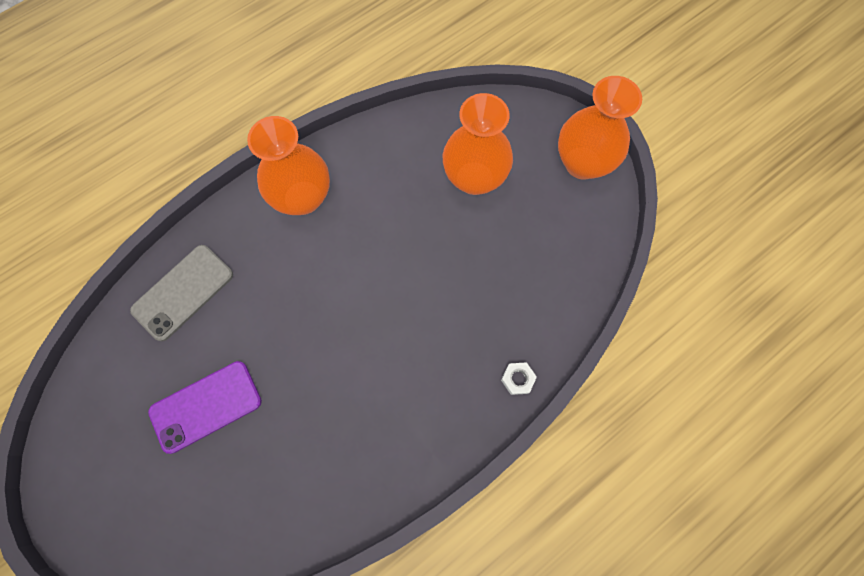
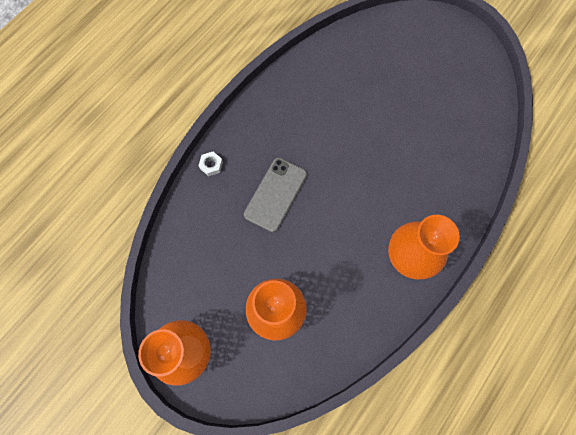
camera: 165 degrees right, 0 degrees up
grey phone [130,245,233,341] -> grey phone moved to [244,158,307,232]
purple phone [148,361,262,454] -> none

